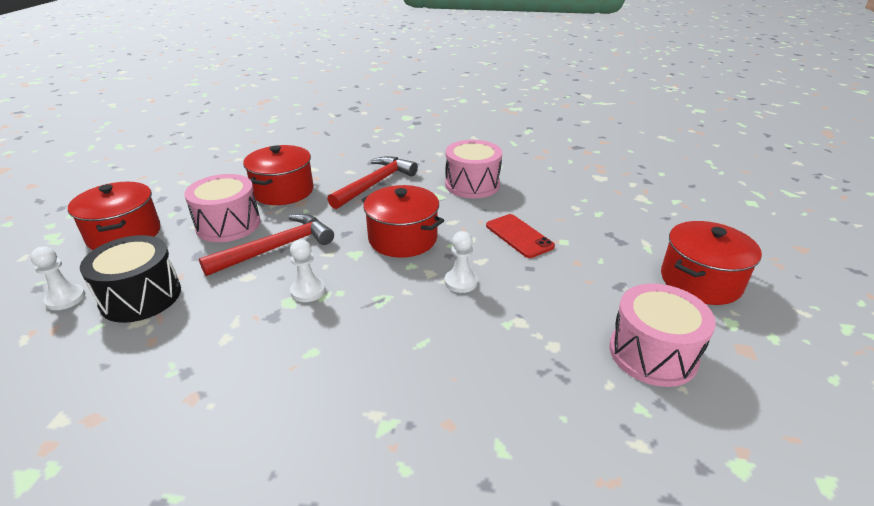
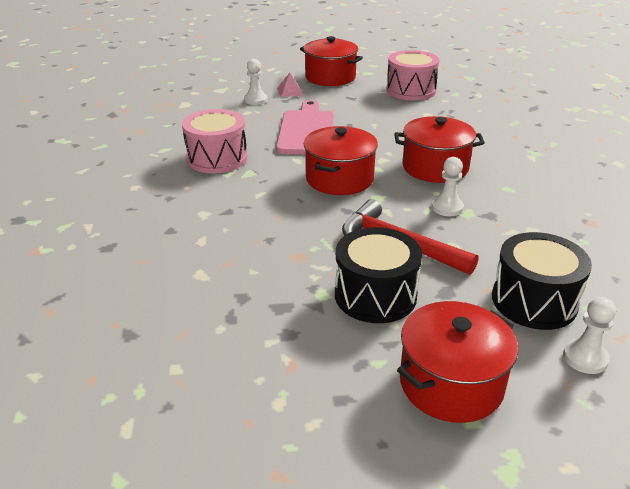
camera: 105 degrees left, 0 degrees up
pink drum [184,174,261,242] -> black drum [335,227,422,323]
red pot [243,145,313,205] -> red pot moved to [394,116,485,183]
red hammer [327,156,418,209] -> none
white pawn [445,231,478,293] -> white pawn moved to [244,59,268,105]
red phone [486,214,555,258] -> pink cutting board [276,100,334,155]
none -> pink pyramid [277,73,304,97]

